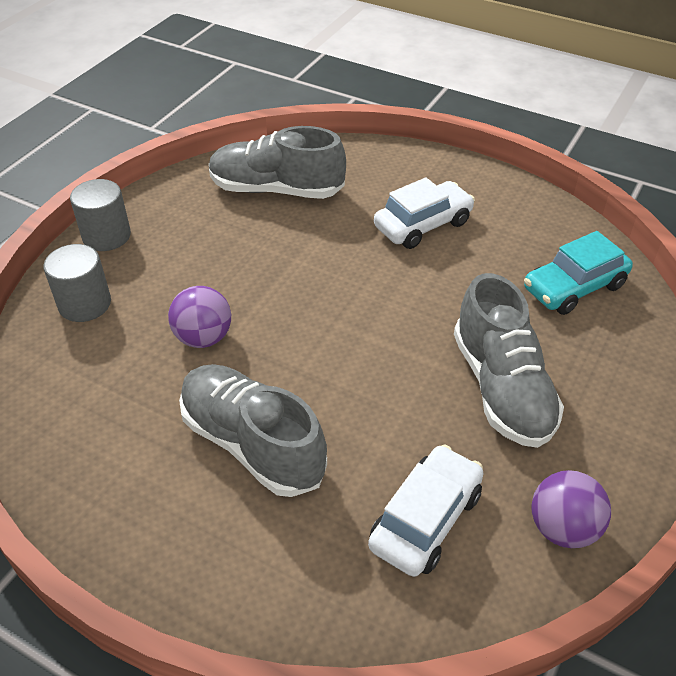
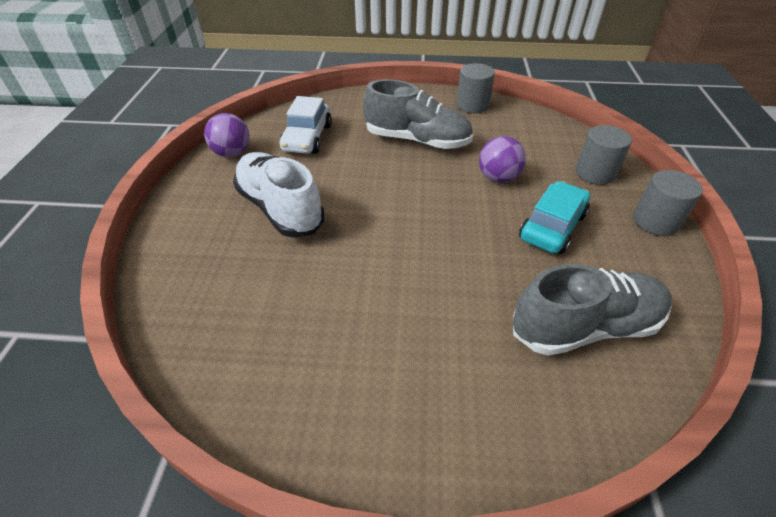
camera: 155 degrees right, 0 degrees up
white car [374,177,475,249] -> none
grey shoe [454,273,564,448] -> white shoe [233,152,325,237]
turquoise car [524,231,633,315] -> turquoise car moved to [519,181,590,254]
none -> grey cylinder [456,63,495,114]

